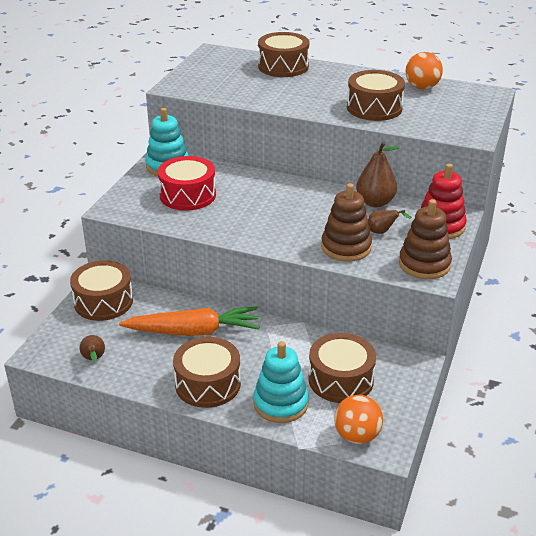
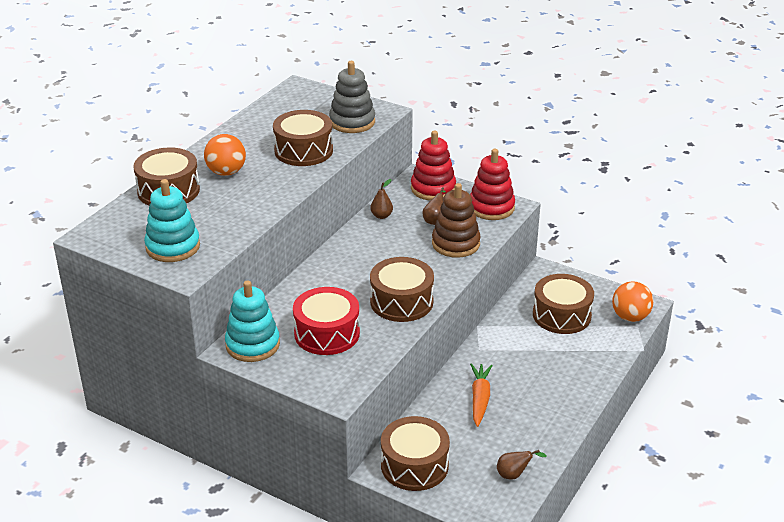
camera: 80 degrees left, 0 degrees up
orange carrot [119,306,260,336] -> orange carrot [470,363,493,427], size x0.63
brown drum [173,337,241,408] -> brown drum moved to [370,257,434,322]
turquoise stacking toy [253,341,309,423] -> turquoise stacking toy moved to [144,179,200,262]
brown pear [356,141,399,207] -> brown pear [370,179,393,219], size x0.56
brown stacking toy [399,199,452,279] -> red stacking toy [470,149,515,220]
orange ball [406,52,443,89] -> orange ball moved to [204,134,246,176]
none -> grey stacking toy [329,61,375,133]

